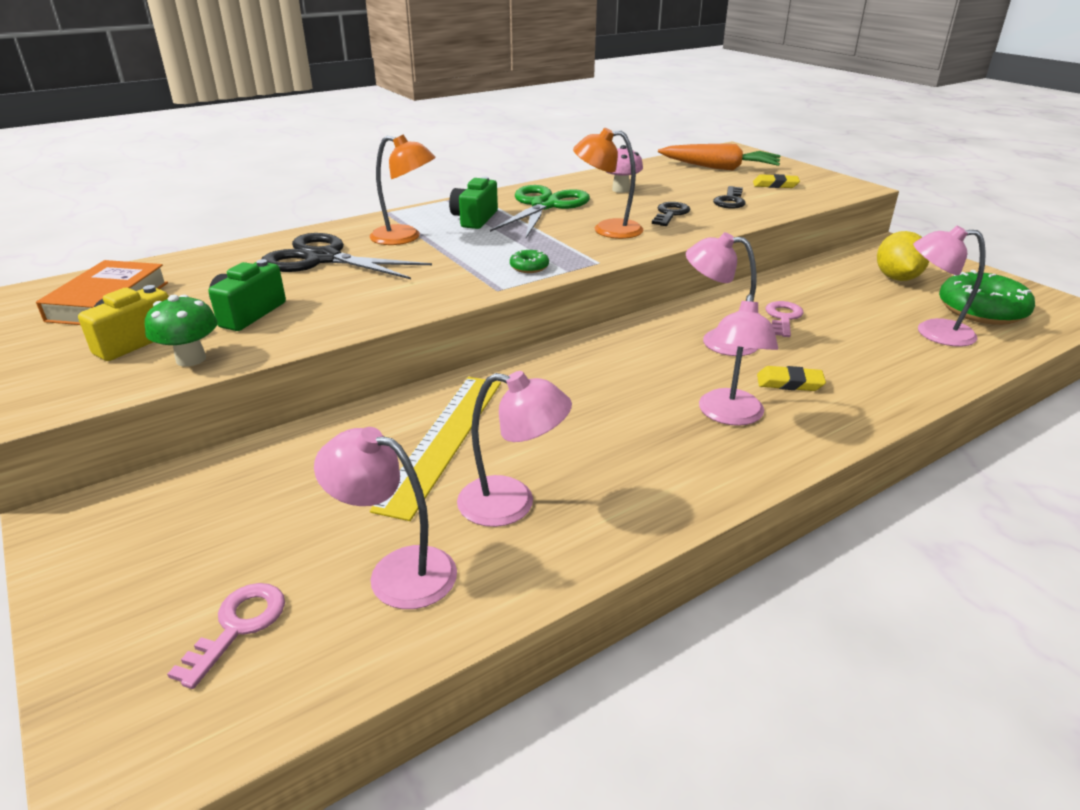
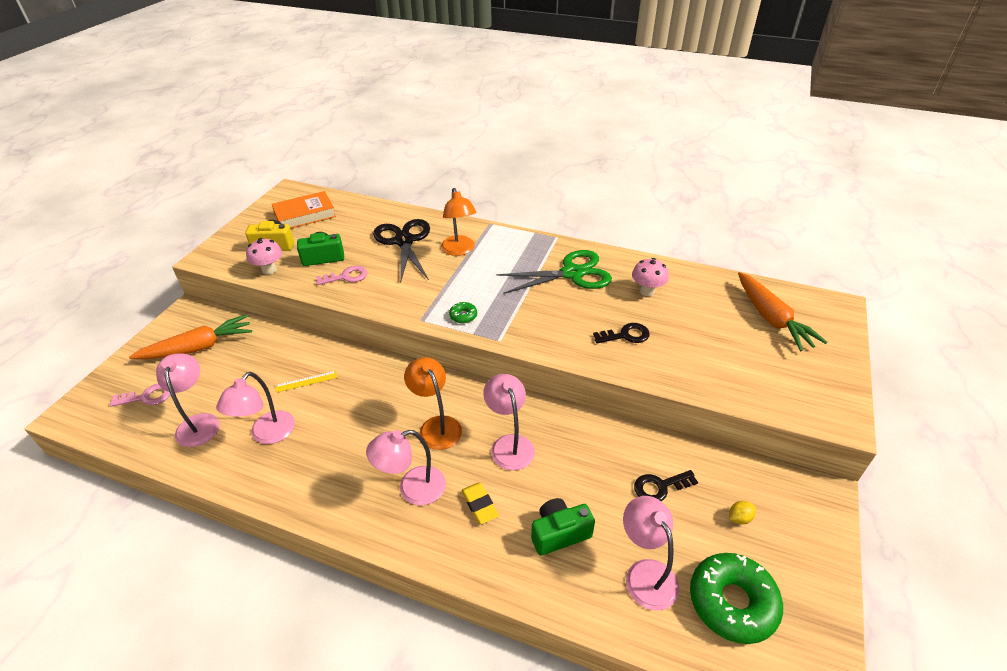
camera: 55 degrees right, 10 degrees up
green mushroom [145,295,218,367] -> pink mushroom [246,238,282,275]
yellow ruler [370,377,501,521] -> yellow ruler [275,371,337,393], size x0.44
green camera [449,177,498,229] -> green camera moved to [531,498,595,556]
pink lamp [457,371,572,527] -> pink lamp turned 45 degrees clockwise [216,372,295,444]
orange lamp [573,128,643,239] -> orange lamp moved to [404,357,462,450]
black key [713,186,746,209] -> black key moved to [634,470,698,501]
yellow eraser [753,174,800,188] -> none
pink key [766,301,804,337] -> pink key moved to [316,266,367,285]
yellow lemon [877,231,929,281] -> yellow lemon [729,501,756,524], size x0.46
none -> orange carrot [129,314,252,359]

